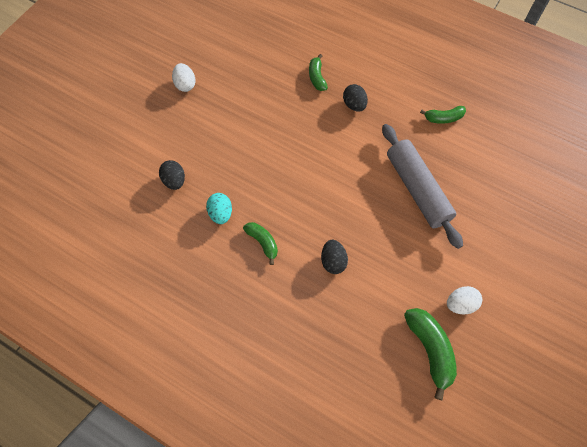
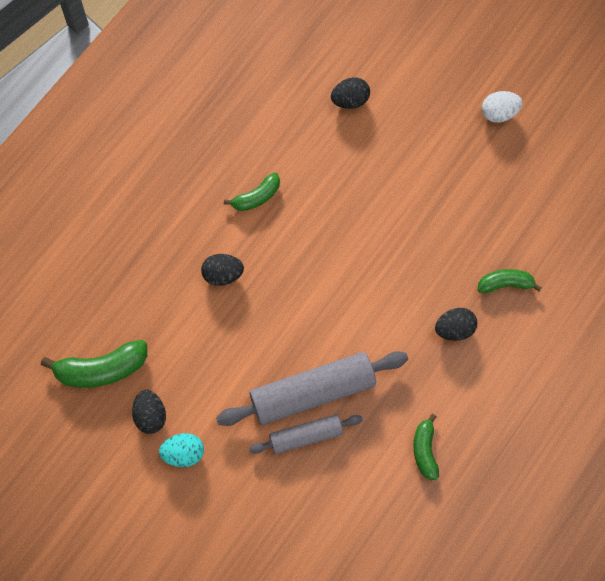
camera: 95 degrees right, 5 degrees up
turquoise egg [206,193,232,224] -> turquoise egg moved to [159,433,204,467]
white egg [447,286,482,314] -> black egg [132,390,166,434]
none -> grey rolling pin [249,414,363,454]

